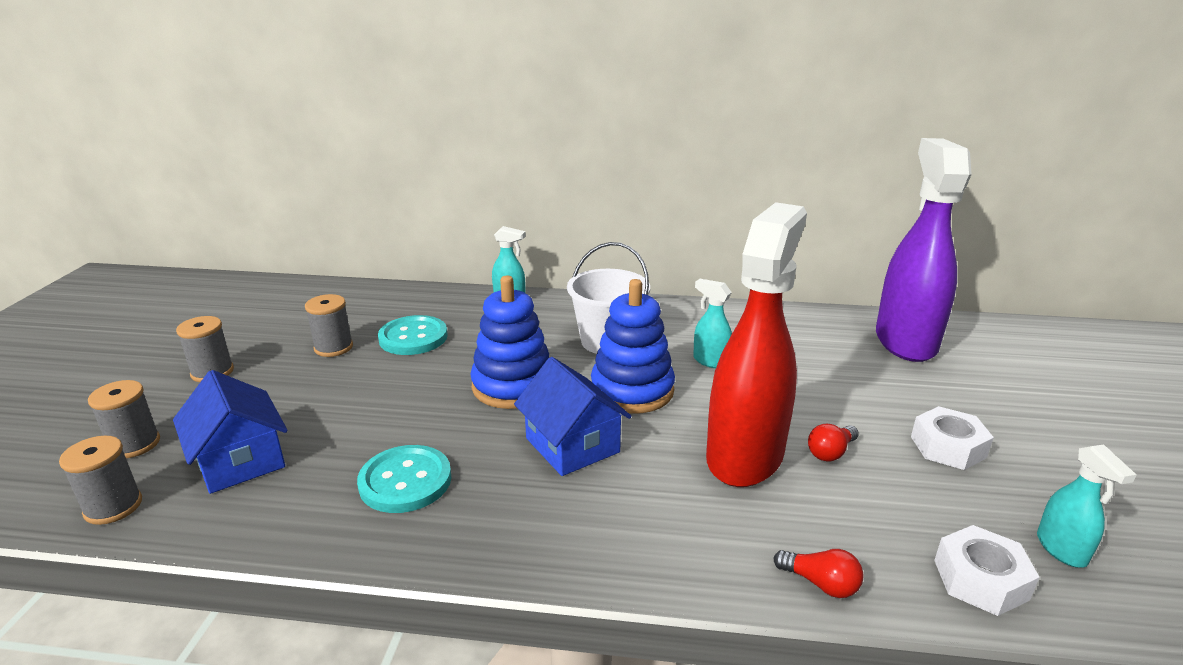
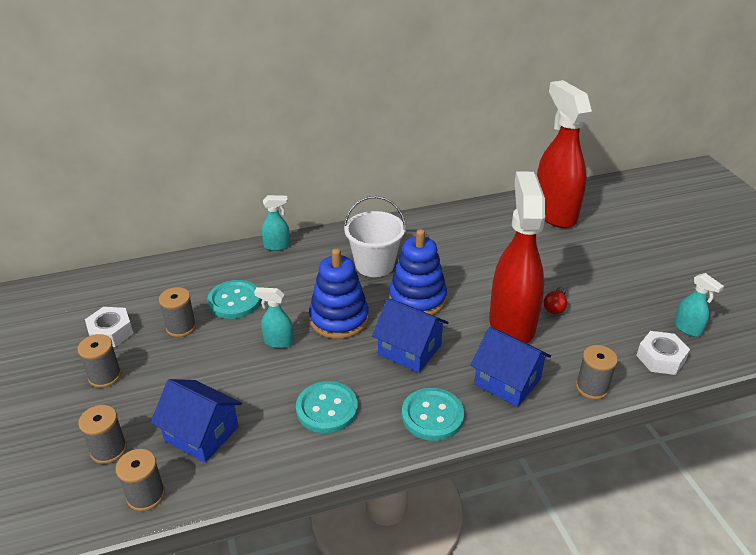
camera: 25 degrees left, 10 degrees up
turquoise spray bottle [693,279,732,368] -> turquoise spray bottle moved to [254,287,294,348]
red light bulb [774,549,864,598] -> grey spool [576,345,618,400]
purple spray bottle [876,138,972,362] -> red spray bottle [537,80,592,228]
white nut [911,406,994,470] -> white nut moved to [85,307,134,347]
none -> turquoise button [402,388,464,441]
none -> blue house [470,327,551,407]

